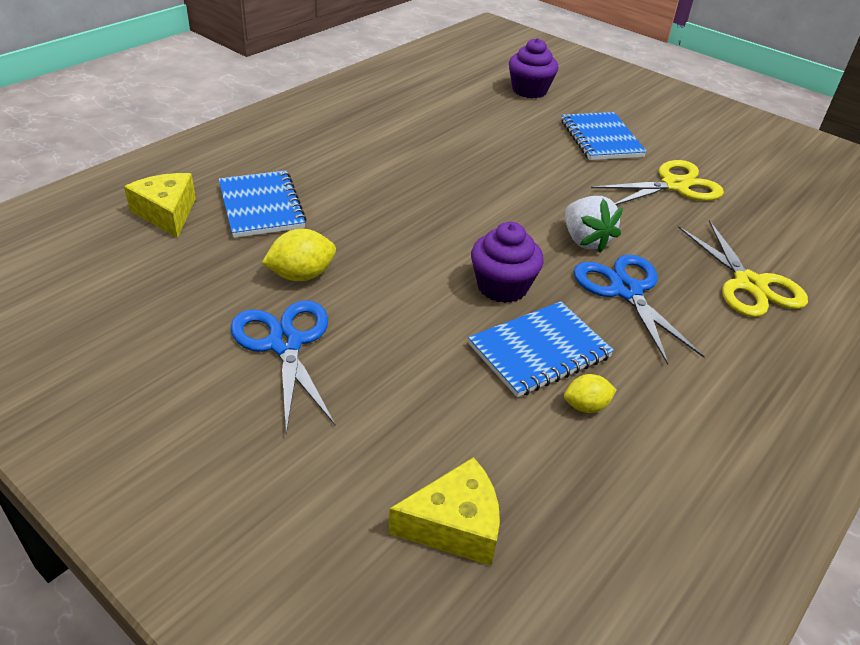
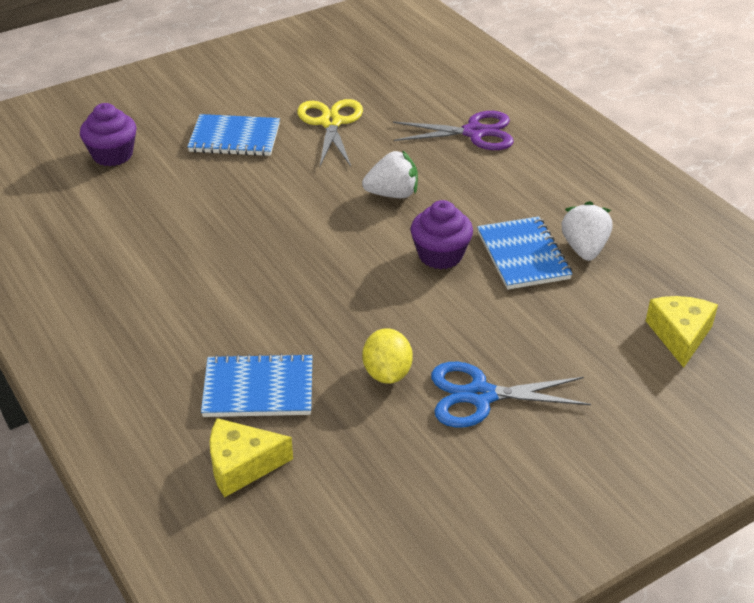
camera: 70 degrees left, 0 degrees up
yellow lemon [564,374,617,413] -> white strawberry [561,201,612,261]
blue scissors [574,254,705,365] -> none
yellow scissors [678,220,808,317] -> purple scissors [393,111,514,150]

